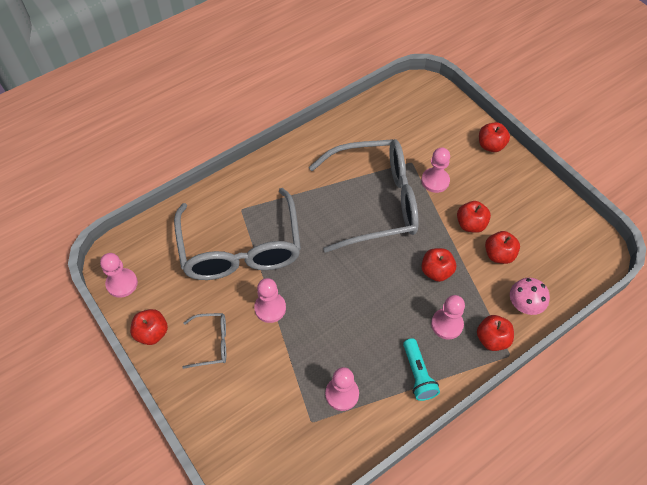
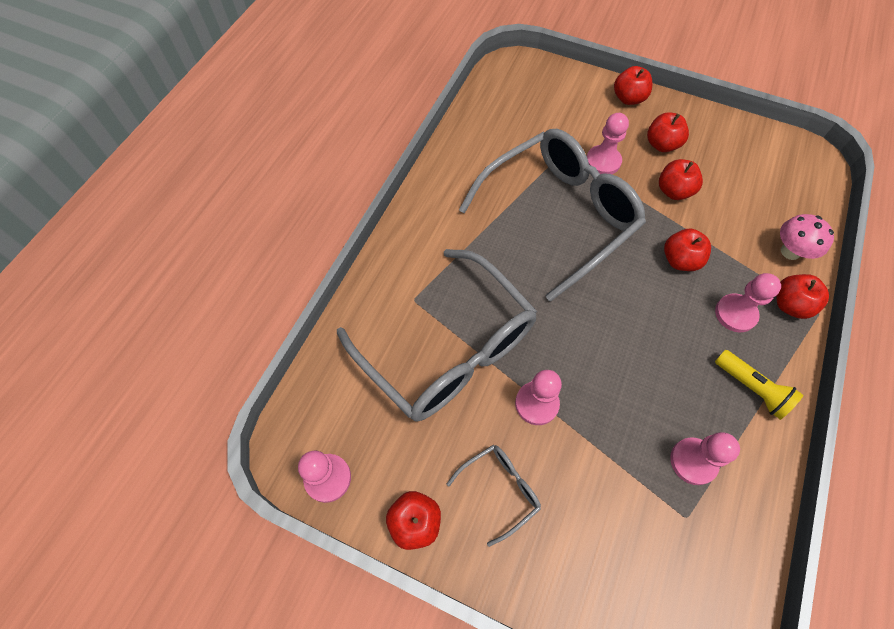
camera: 30 degrees left, 5 degrees up
turquoise flashlight [403,338,440,401] -> yellow flashlight [715,350,803,420]
red apple [485,231,520,264] -> red apple moved to [647,112,689,152]

